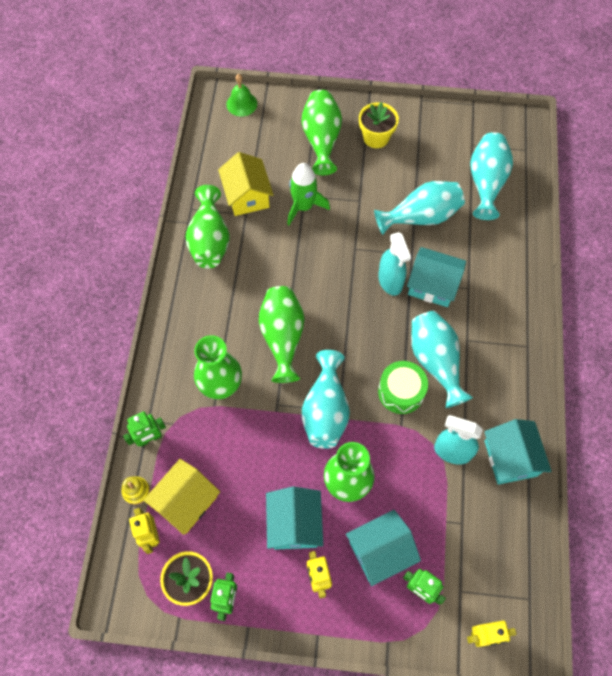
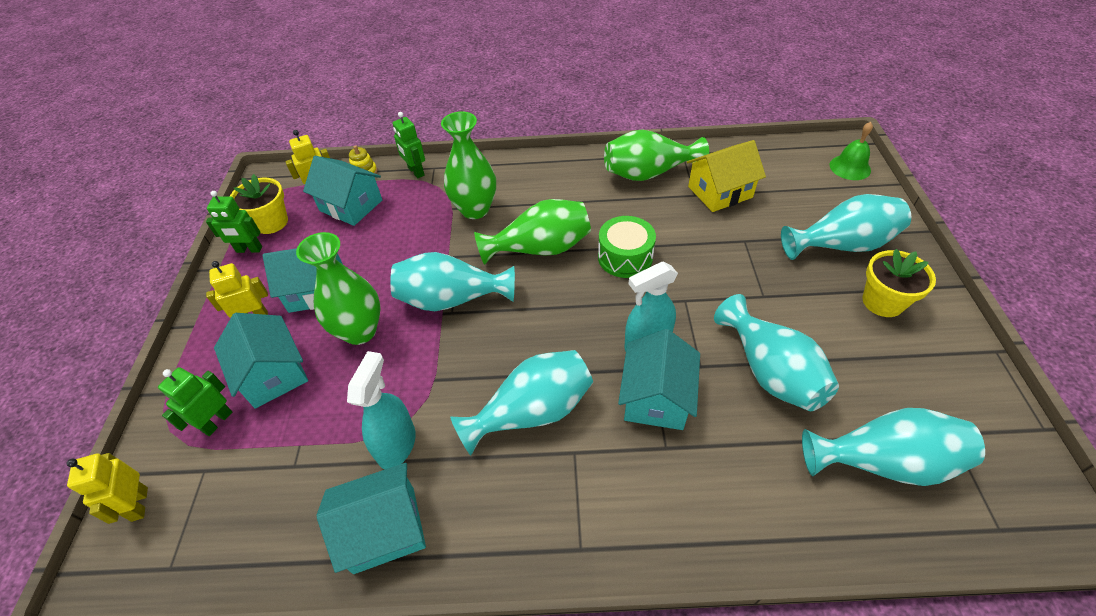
camera: 85 degrees right, 15 degrees down
yellow house [144,459,220,535] -> turquoise house [303,156,382,226]
green rocket [287,163,330,225] -> none
green vase [302,90,342,175] -> turquoise vase [781,194,911,260]
green drum [378,361,428,414] -> green drum moved to [598,216,656,278]

